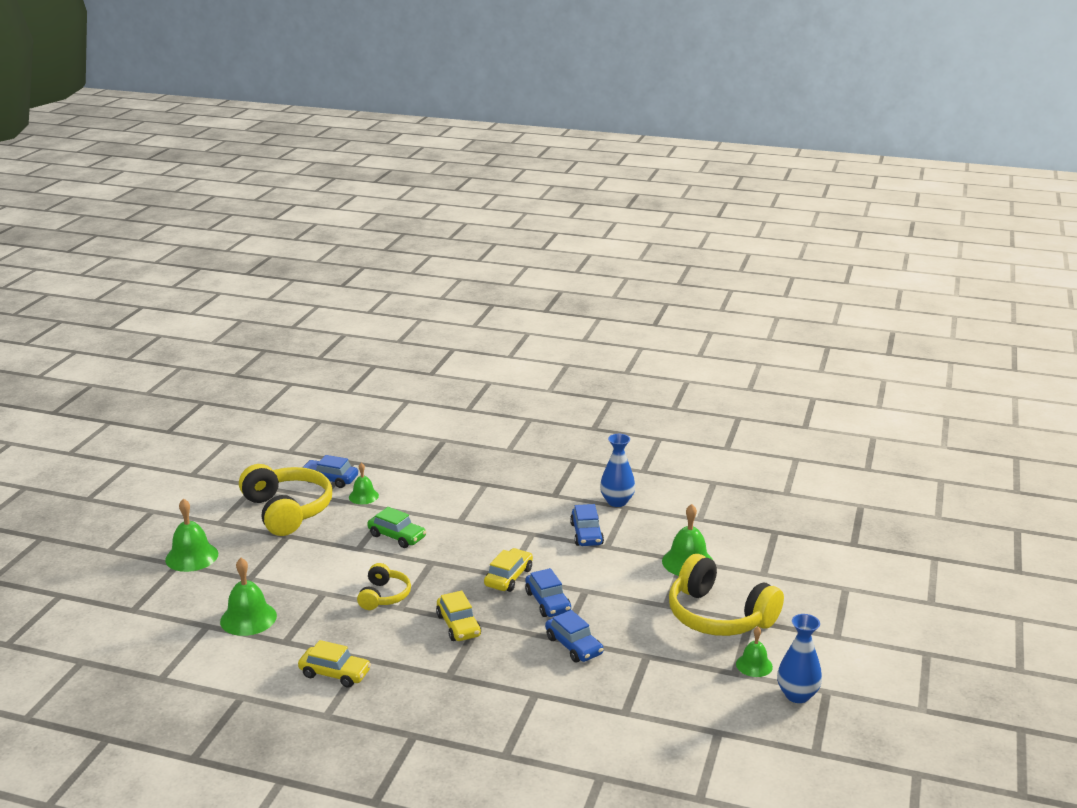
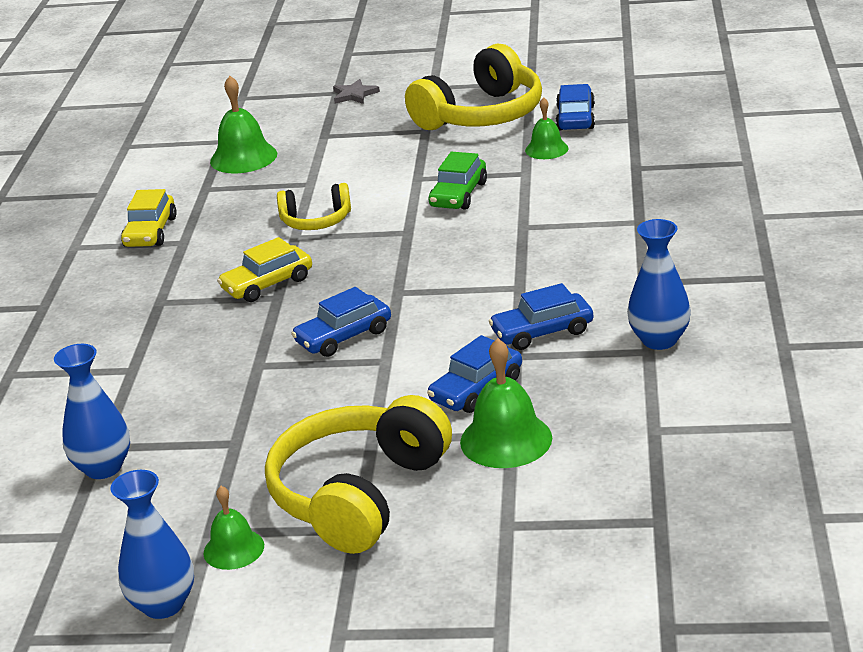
camera: 80 degrees right, 5 degrees up
green bell [165,498,218,572] -> grey star [333,79,380,104]
yellow car [484,548,533,592] -> none
blue car [545,610,603,662] -> blue car moved to [427,335,522,413]
none -> blue vase [54,344,130,479]

